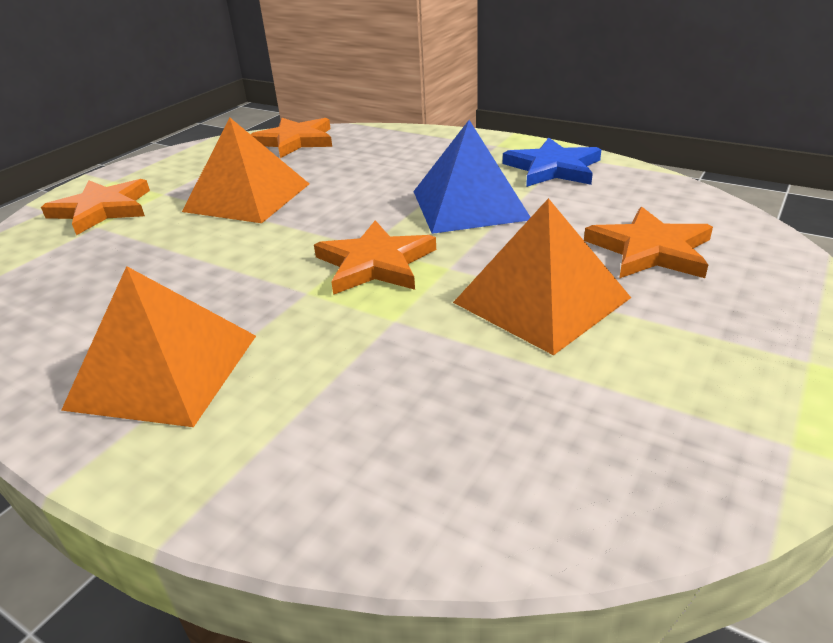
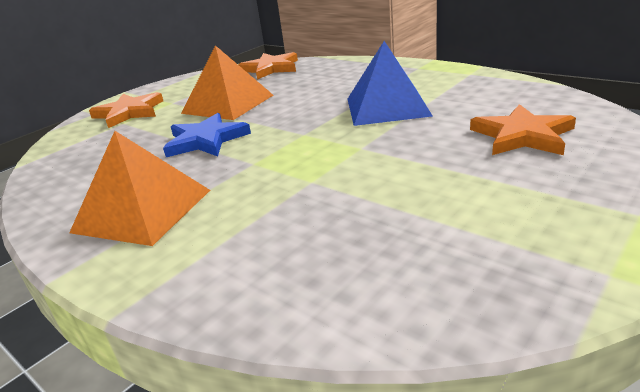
camera: 10 degrees right, 5 degrees down
orange star [314,220,436,295] -> none
orange pyramid [453,198,631,355] -> none
blue star [503,137,601,187] -> blue star moved to [163,113,251,157]

